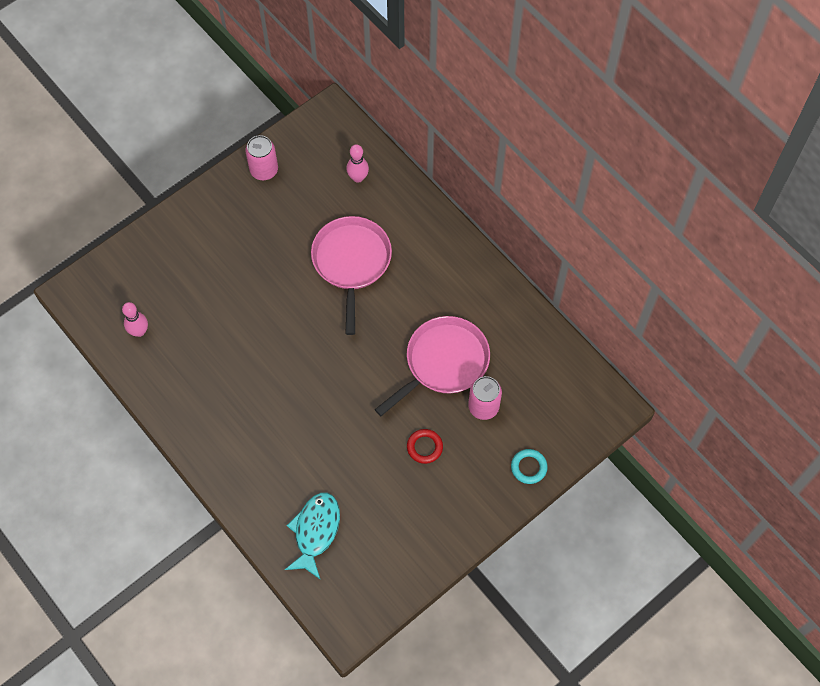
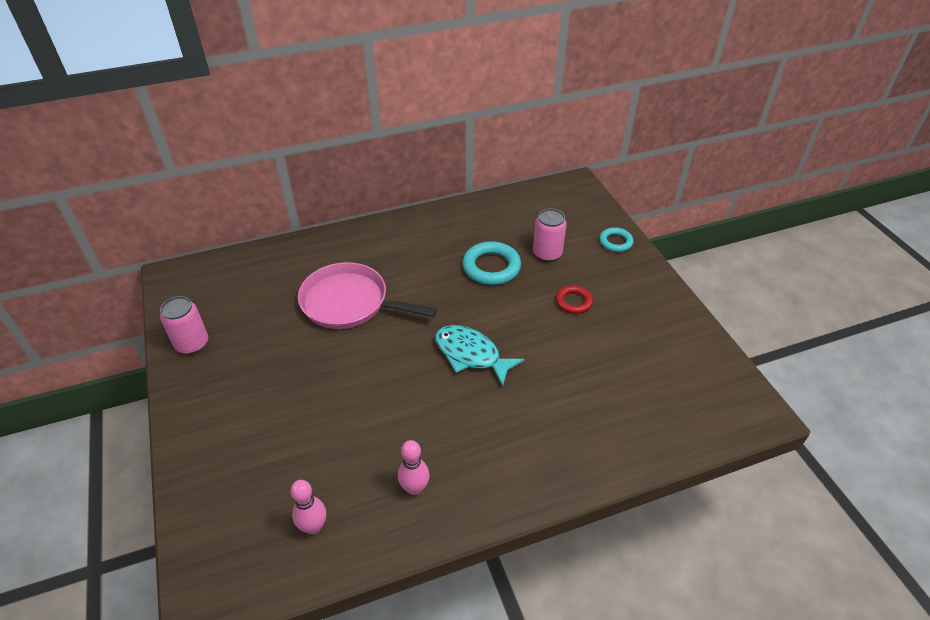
camera: 70 degrees left, 20 degrees down
turquoise fish [285,493,340,580] -> turquoise fish moved to [435,325,525,386]
pink bowling pin [346,144,369,183] -> pink bowling pin moved to [398,440,430,495]
pink pan [375,316,490,416] -> turquoise ring [462,241,521,285]

